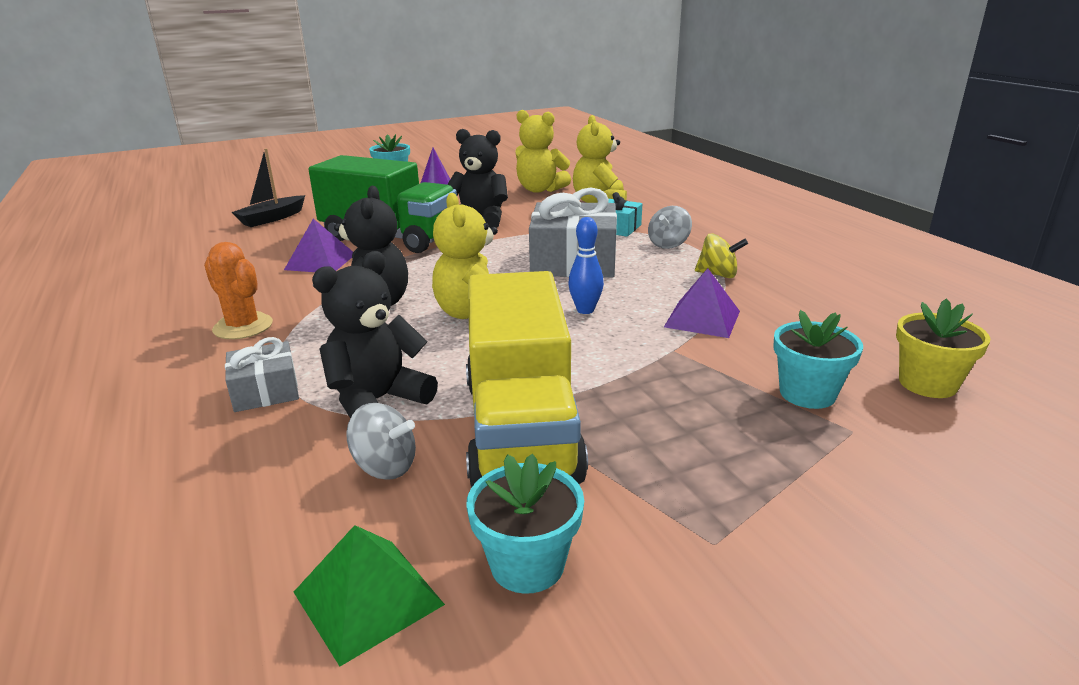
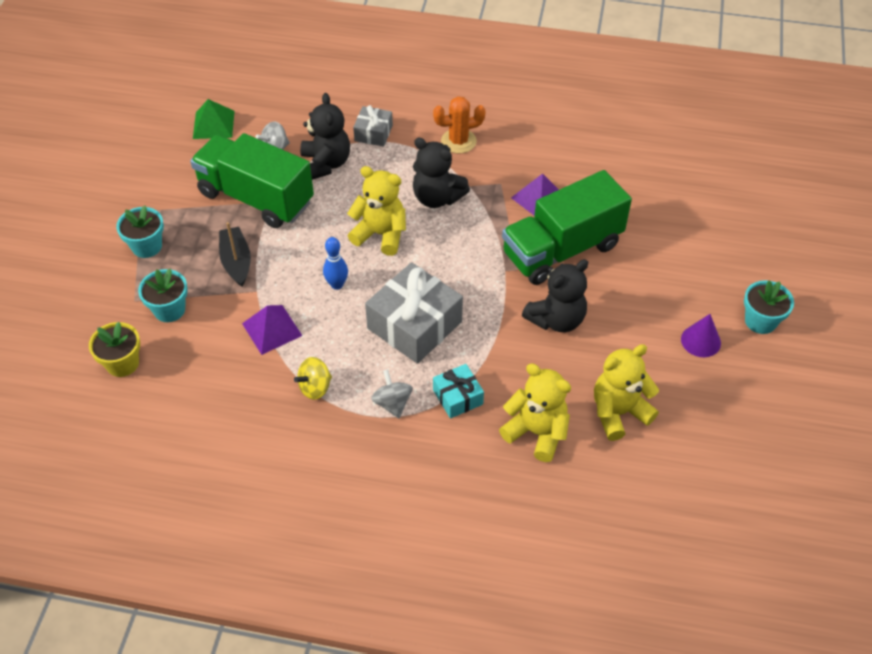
camera: 125 degrees right, 25 degrees up
black boat [232,148,305,227] -> black boat moved to [219,222,251,287]
yellow truck [466,271,588,487] -> green truck [190,133,314,228]
turquoise flower pot [466,453,584,594] -> turquoise flower pot moved to [116,205,164,258]

